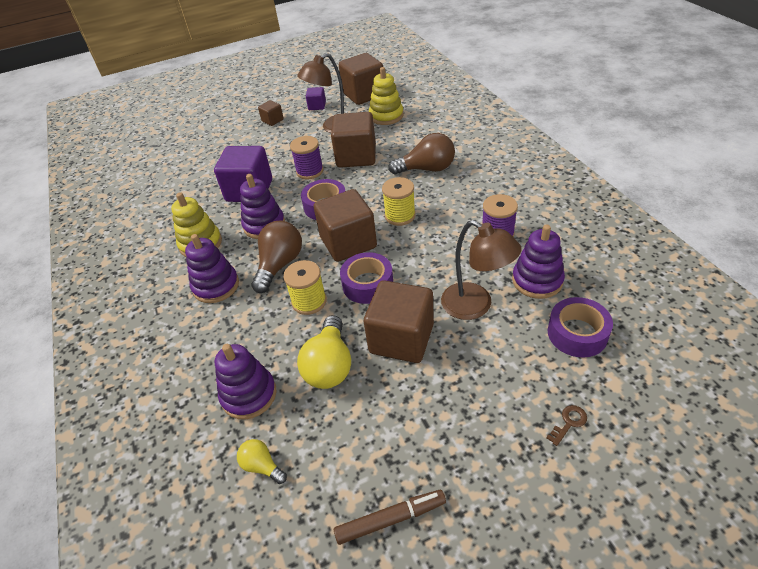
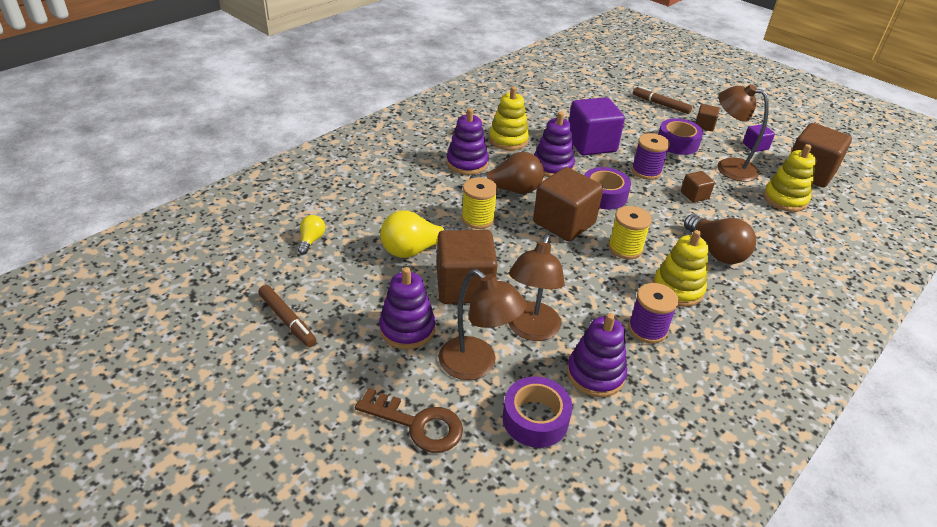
camera: 60 degrees right, 5 degrees down
purple stacking toy [215,344,276,420] -> purple stacking toy moved to [379,267,435,349]
brown cube [331,112,376,168] -> brown cube [681,171,715,202], size x0.48
purple tape [340,252,393,304] -> purple tape moved to [658,118,703,155]
brown key [546,405,587,446] -> brown key [355,388,463,453], size x2.11
none -> brown lamp [439,269,527,380]
none -> brown marker [633,86,692,114]
none -> yellow stacking toy [653,230,708,307]

